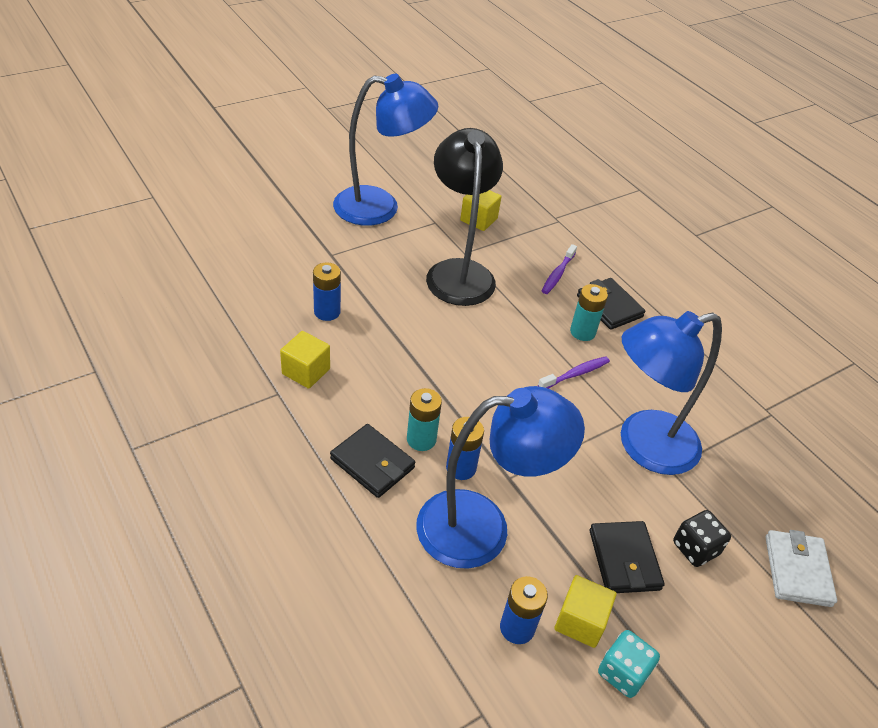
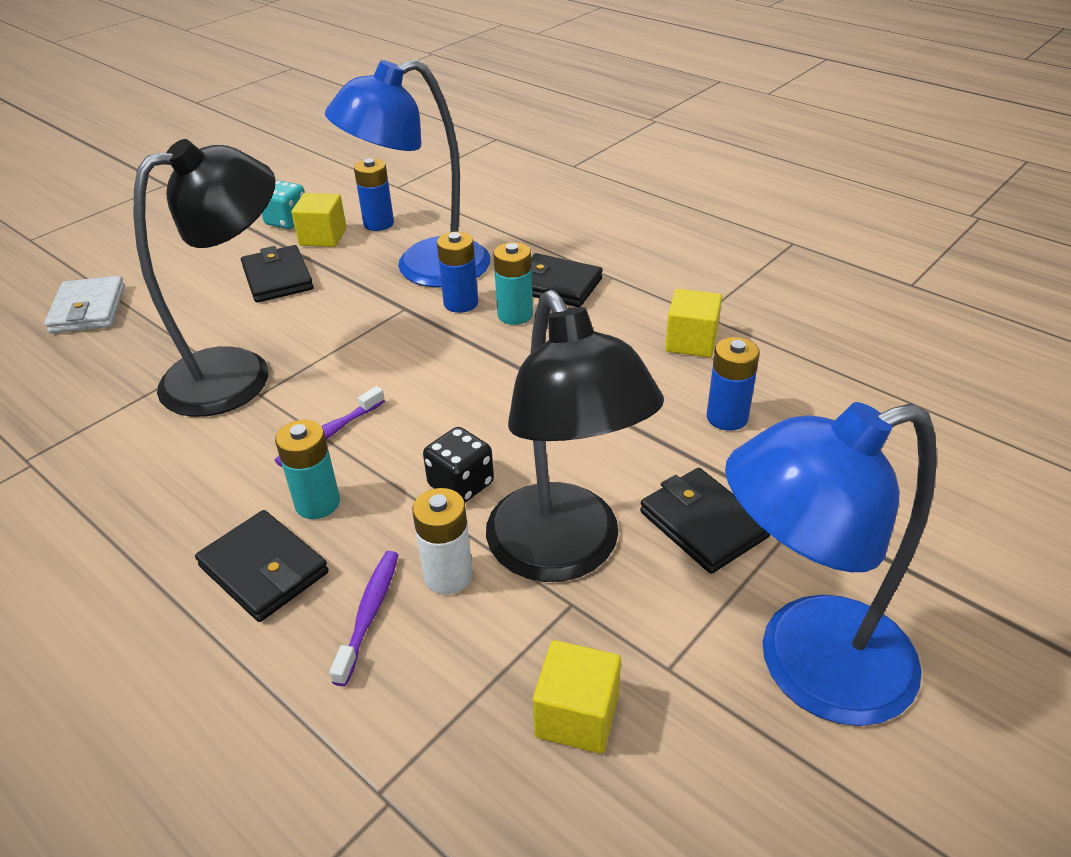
camera: 170 degrees right, 5 degrees down
blue lamp [621,311,722,475] -> black lamp [134,139,276,417]
black dice [673,510,731,567] -> black dice moved to [423,427,494,503]
none -> white battery [412,488,473,594]
none -> black wallet [640,468,770,574]

